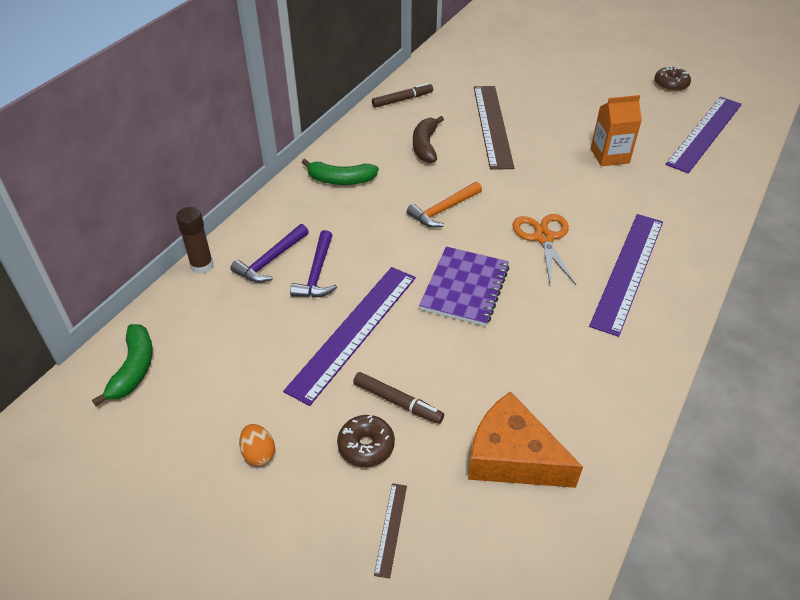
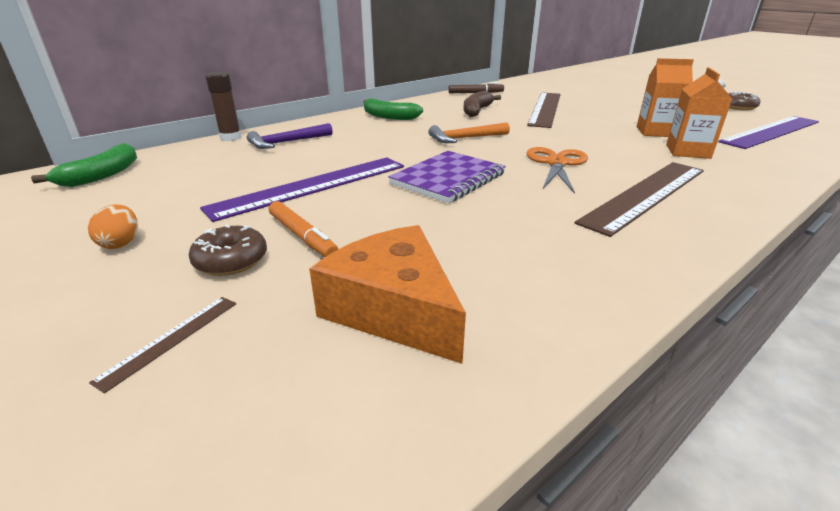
camera: 20 degrees right, 15 degrees down
purple hammer [290,230,337,298] -> none
brown marker [353,372,444,424] -> orange marker [269,201,338,257]
purple ruler [589,214,663,337] -> brown ruler [575,162,704,237]
none -> orange carton [666,67,732,159]

